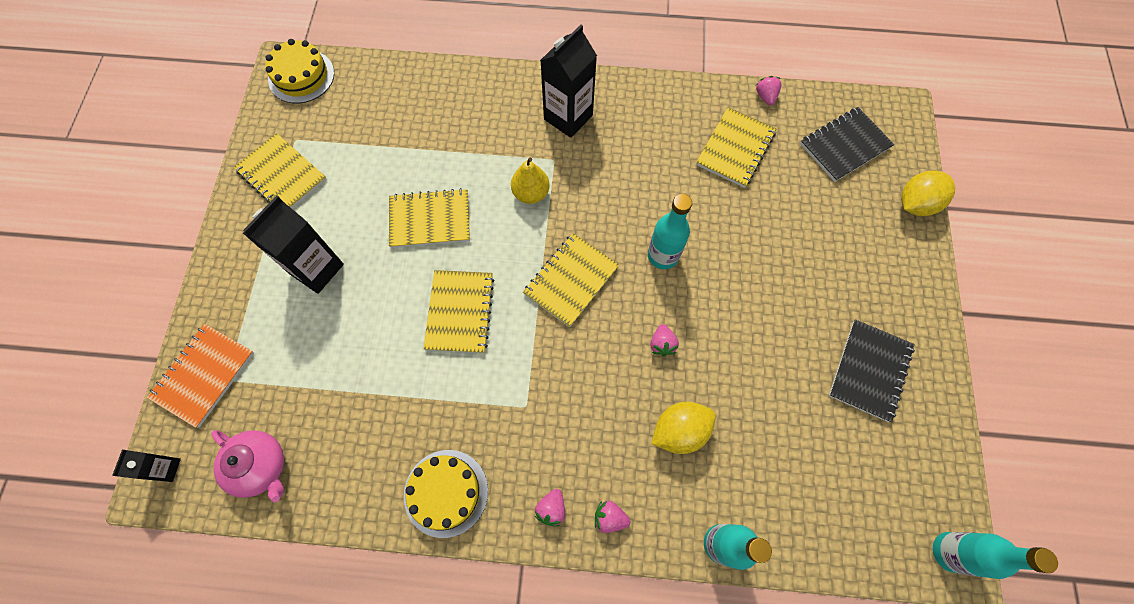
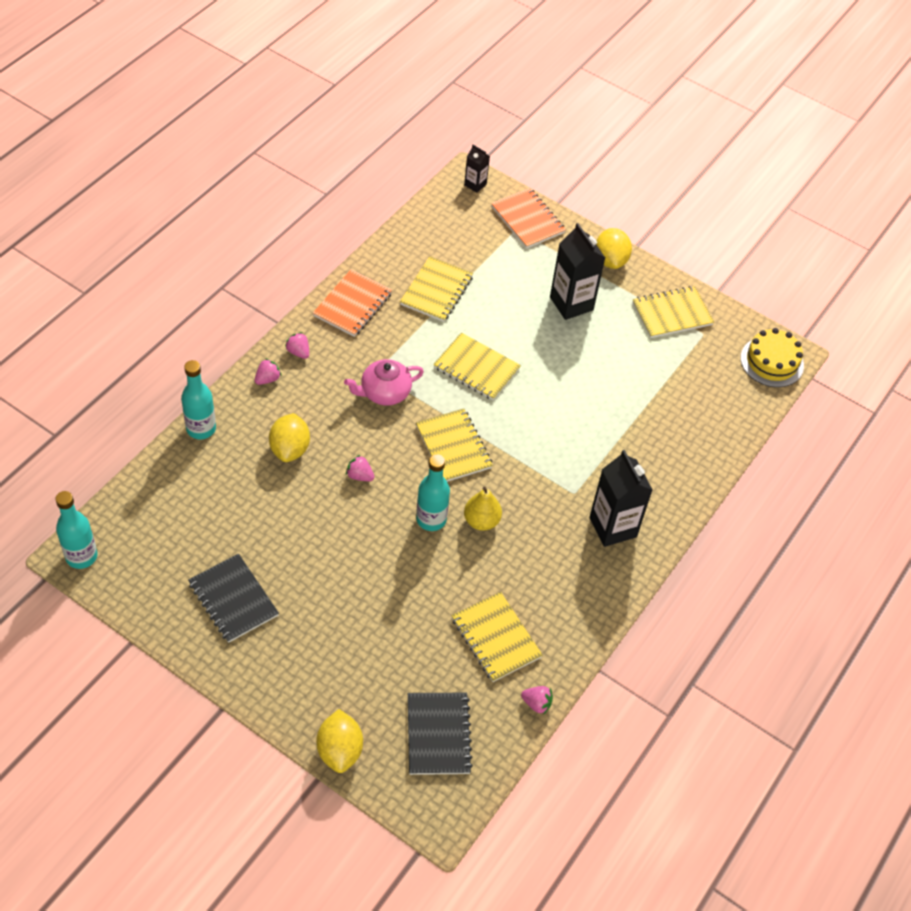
camera: 115 degrees right, 15 degrees down
pink teapot [211,430,284,502] -> pink teapot moved to [344,359,424,406]
yellow notebook [389,188,470,248] -> yellow notebook moved to [400,256,473,322]
yellow cake [404,450,488,538] -> orange notebook [313,269,392,337]
yellow pear [511,157,550,204] -> yellow pear moved to [464,487,502,531]
none -> yellow lemon [596,228,632,269]

